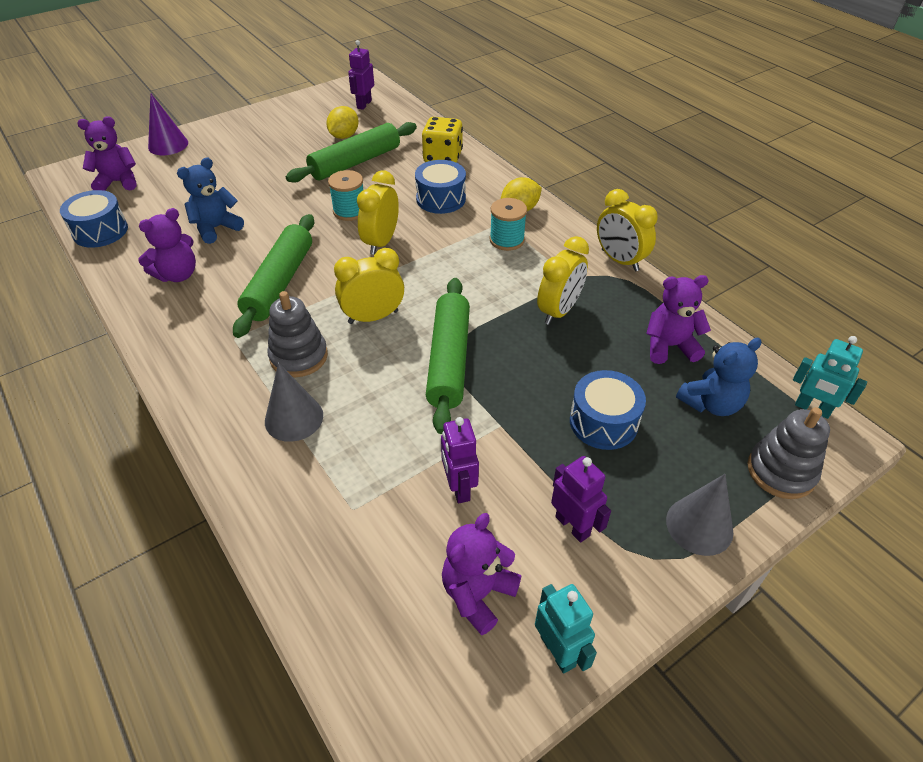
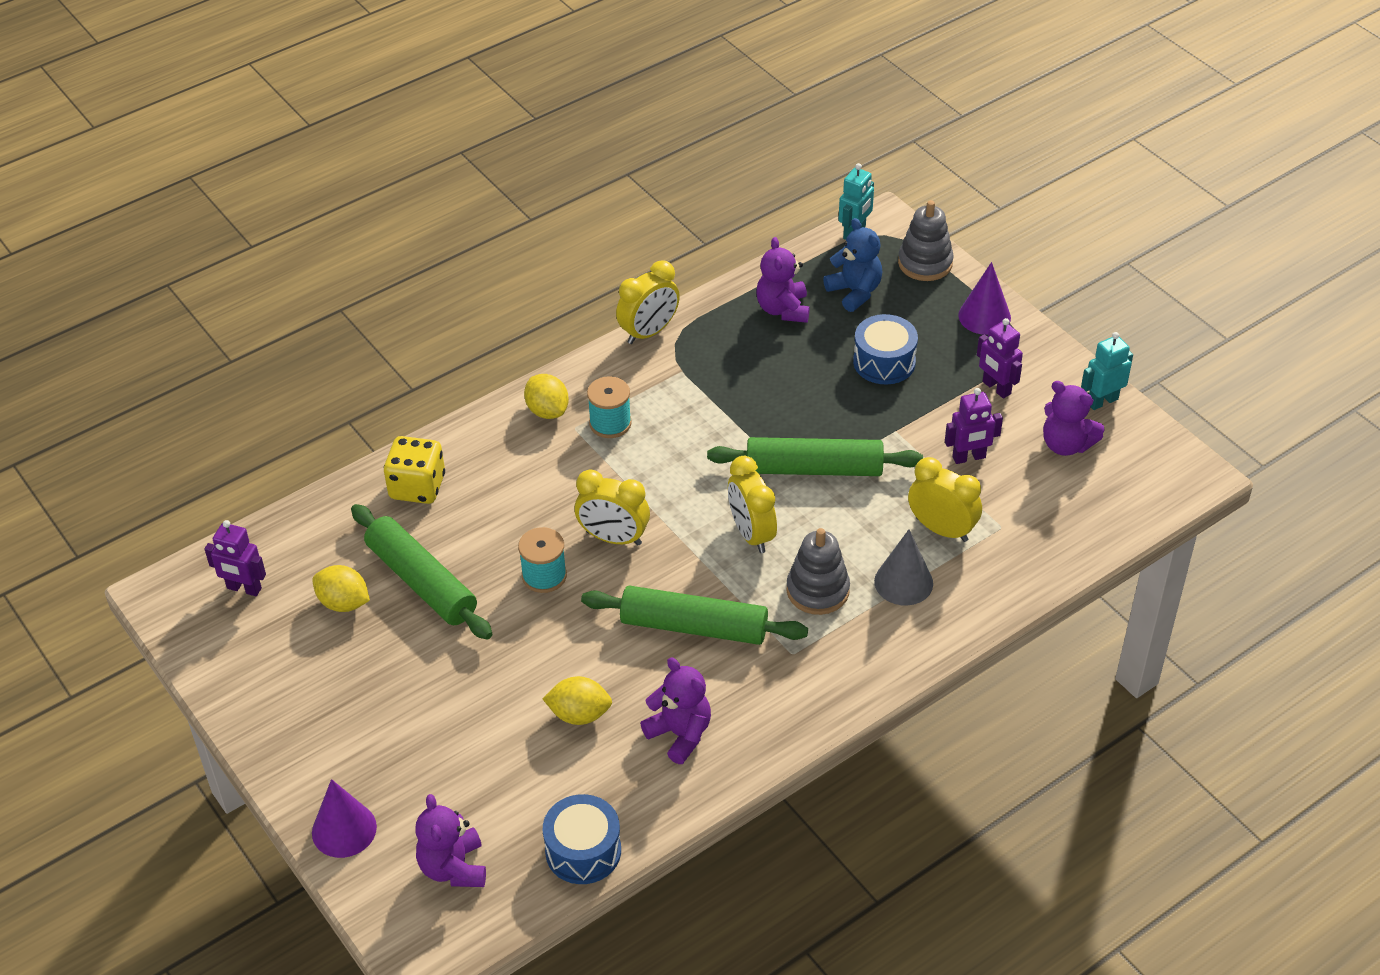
camera: 90 degrees left, 0 degrees up
blue teddy bear [177,157,244,244] -> yellow lemon [542,676,612,725]
blue drum [415,160,466,214] -> none
yellow clock [537,236,589,325] -> yellow clock moved to [908,457,982,542]
purple robot [551,456,611,543] -> purple robot turned 90 degrees counterclockwise [977,318,1023,399]
grey cone [666,474,733,556] -> purple cone [958,262,1011,335]

